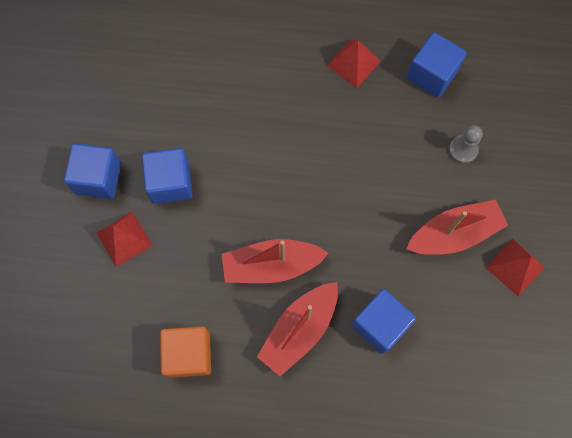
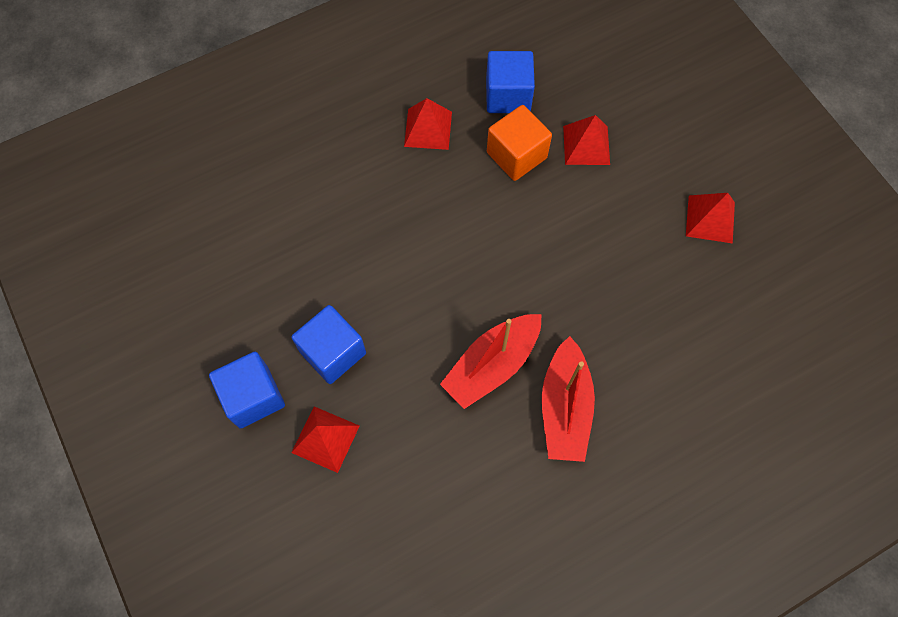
camera: 35 degrees left, 5 degrees down
orange cube [160,326,211,378] -> orange cube moved to [487,105,552,181]
blue cube [352,289,416,354] -> none
red boat [406,200,508,255] -> none
grey pawn [449,125,483,164] -> red pyramid [563,115,610,165]

